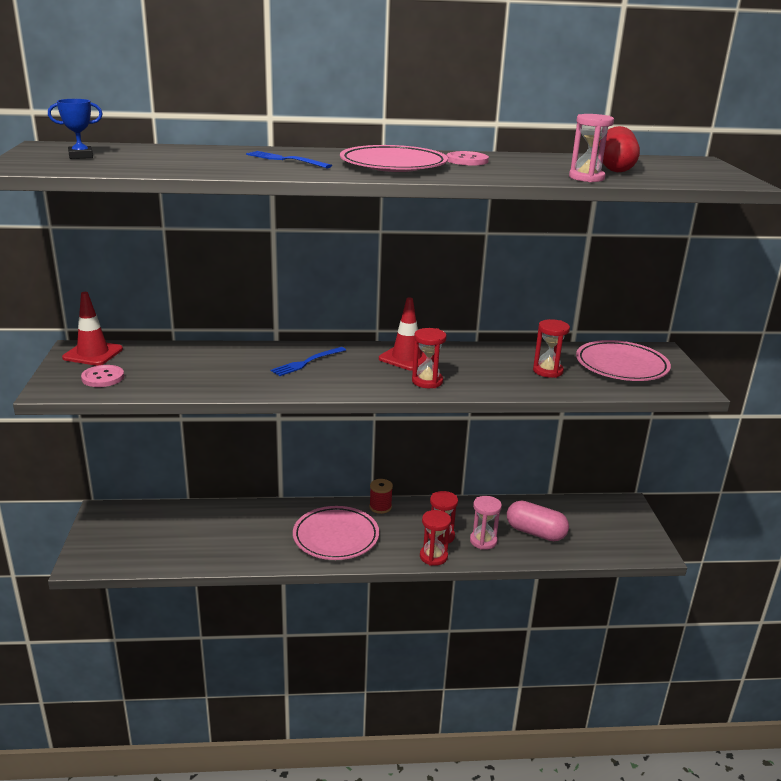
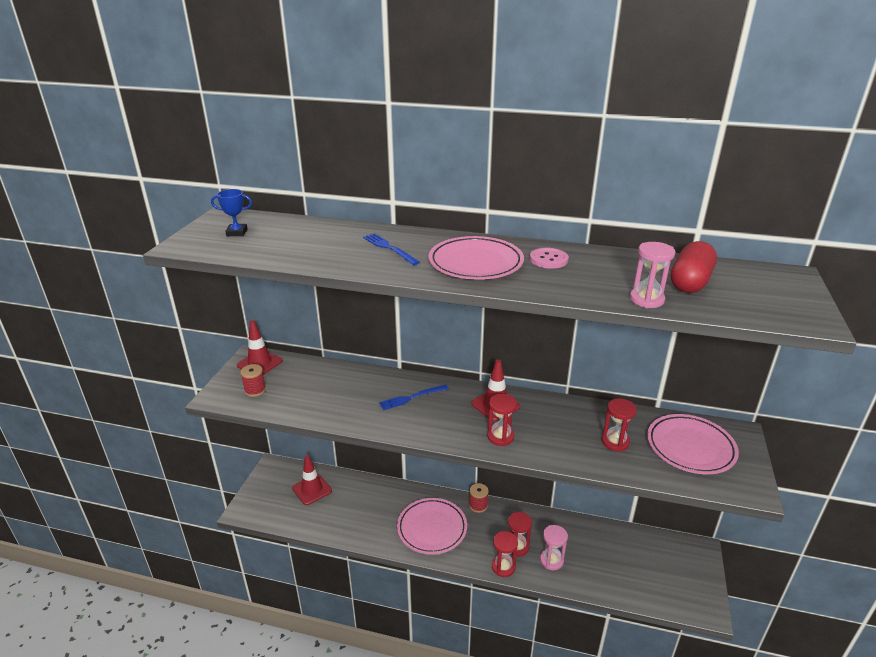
camera: 20 degrees right, 5 degrees up
pink button [81,365,124,387] -> red spool [240,364,266,397]
pink capsule [507,501,569,541] -> none
none -> red traffic cone [292,455,332,505]

